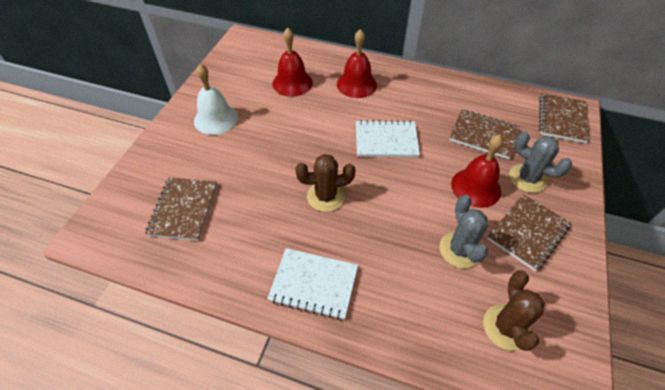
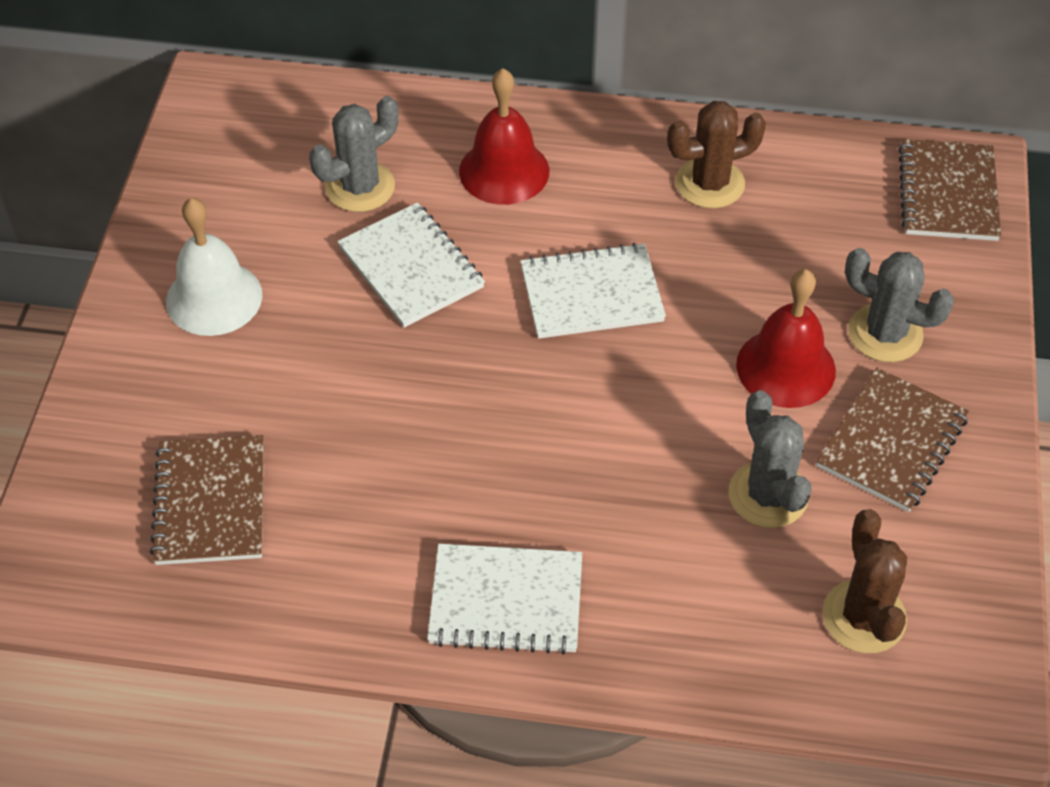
camera: 10 degrees left, 0 degrees up
red bell [272,28,313,97] -> grey cactus [309,96,398,212]
brown cactus [295,154,356,212] -> brown cactus moved to [667,101,766,208]
brown notebook [449,109,520,159] -> none
none -> white notebook [337,203,485,328]

